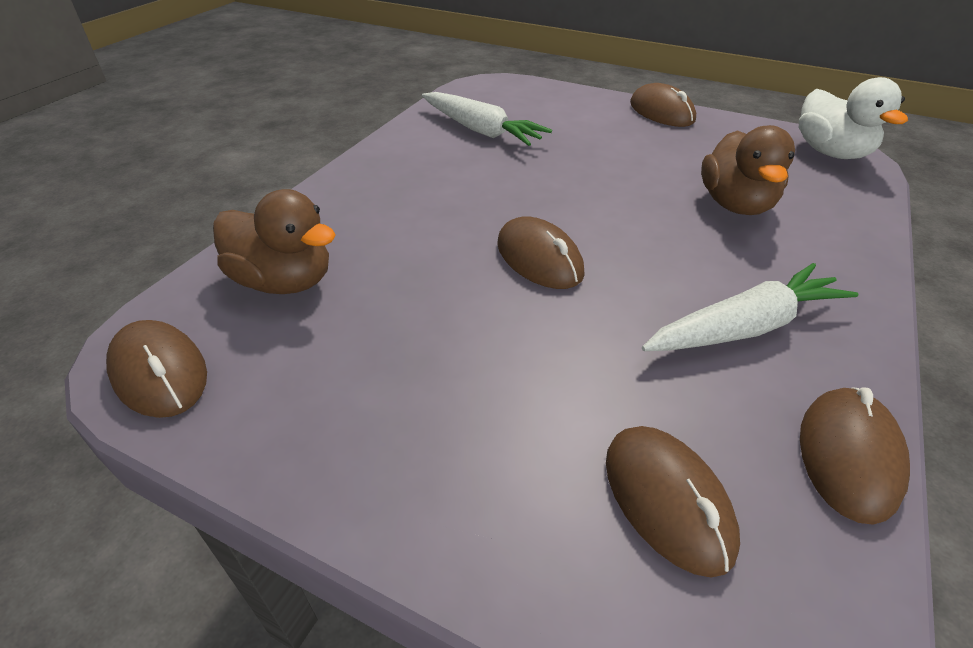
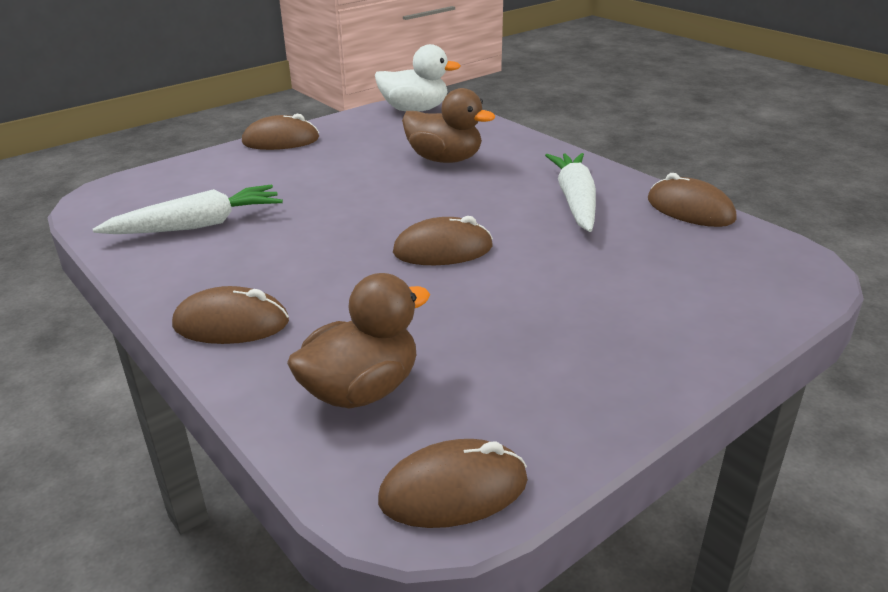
camera: 65 degrees left, 10 degrees down
brown mouse [606,426,740,578] -> brown mouse moved to [172,286,289,344]

